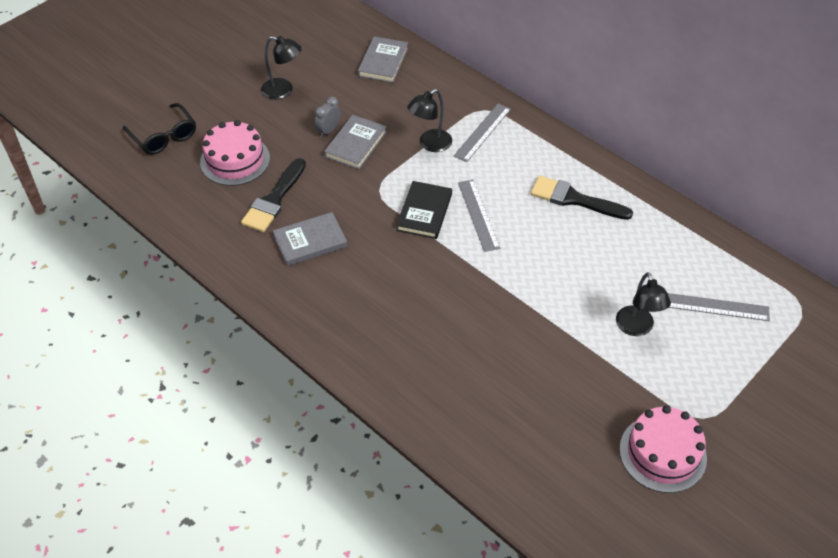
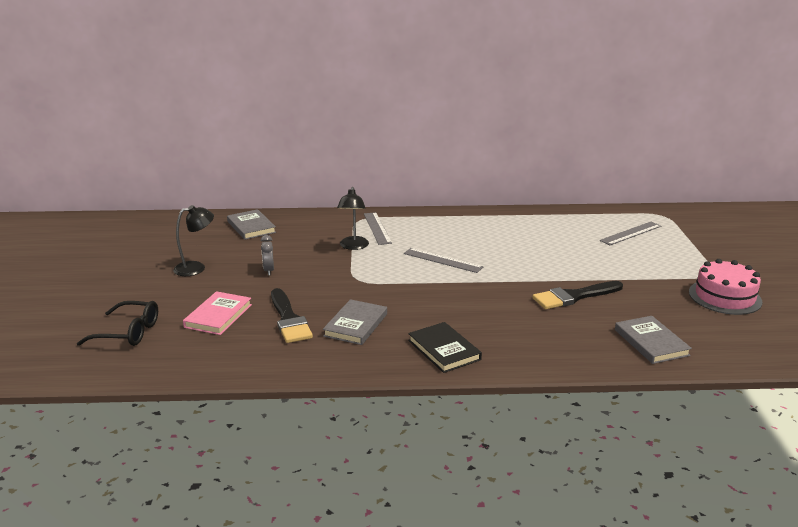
camera: 45 degrees left, 25 degrees down
pink cake [200,120,270,186] -> pink book [183,291,252,335]
grey book [324,115,387,169] -> grey book moved to [615,316,692,364]
black book [396,181,452,239] -> black book moved to [408,322,482,373]
black brush [531,176,633,220] -> black brush moved to [532,281,623,309]
black lamp [616,272,671,336] -> none

